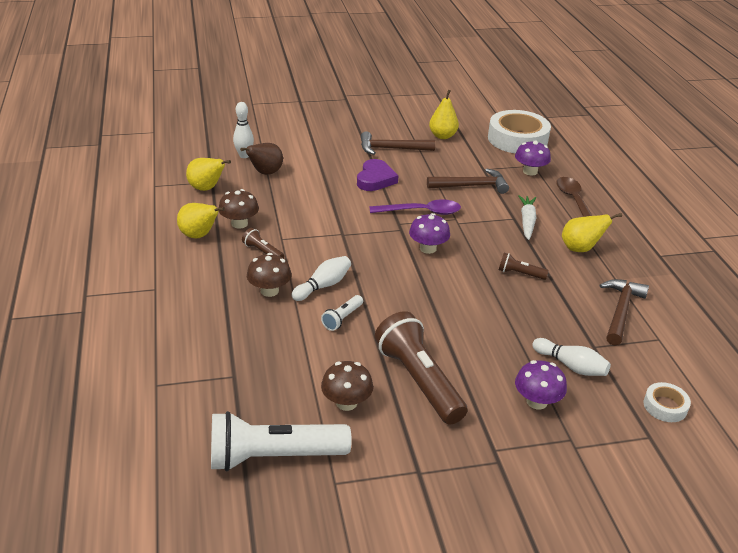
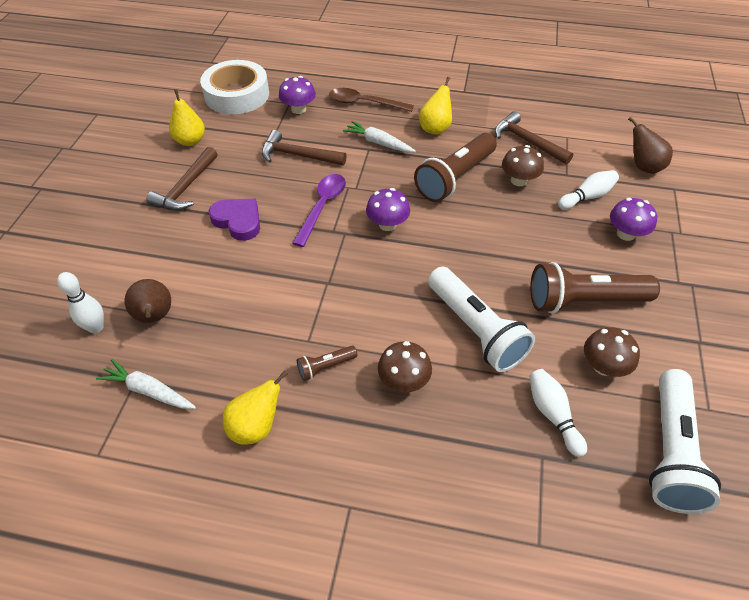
camera: 65 degrees left, 15 degrees up
yellow pear [186,158,231,191] -> white carrot [96,359,196,409]
brown mushroom [219,189,259,229] -> brown mushroom moved to [502,145,544,186]
white bowling pin [291,256,351,301] -> white bowling pin moved to [529,369,587,457]
white flashlight [321,295,363,331] -> white flashlight [428,267,535,372], size x2.18
brown hammer [427,168,509,194] -> brown hammer turned 90 degrees counterclockwise [262,130,347,166]
brown flashlight [499,253,549,280] -> brown flashlight [414,133,497,202], size x2.18
white tape [644,382,691,422] -> brown pear [628,117,673,174]

